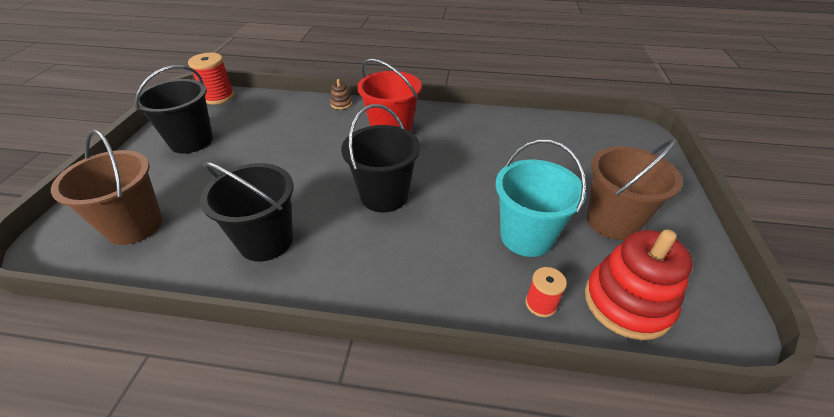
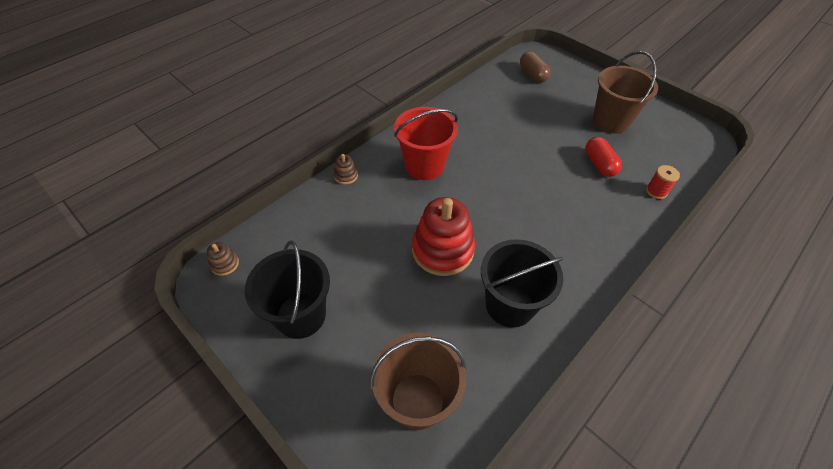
camera: 55 degrees left, 10 degrees up
red spool [188,53,234,105] -> brown stacking toy [207,242,239,276]
black bucket [341,104,420,213] -> none
turquoise bucket [496,139,586,257] -> red capsule [585,137,622,177]
red stacking toy [585,229,693,340] -> red stacking toy moved to [412,197,475,276]
none -> brown capsule [520,51,551,83]

